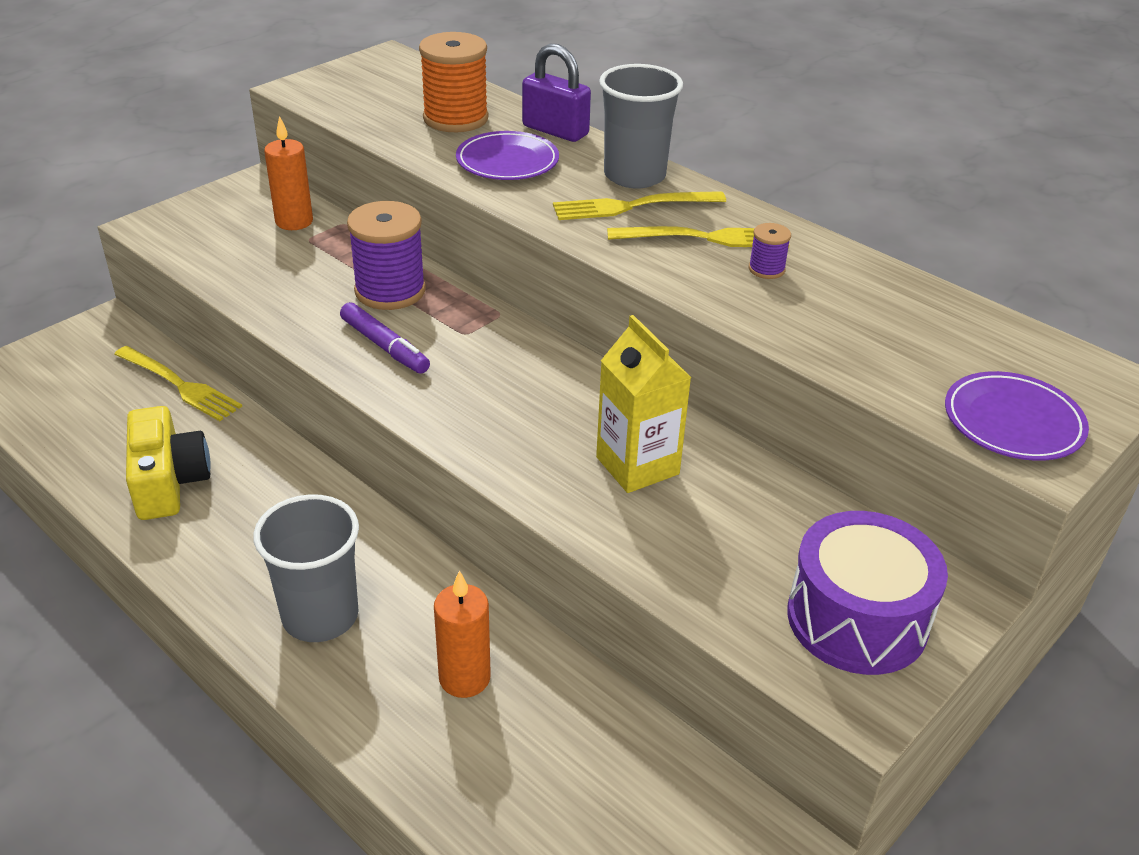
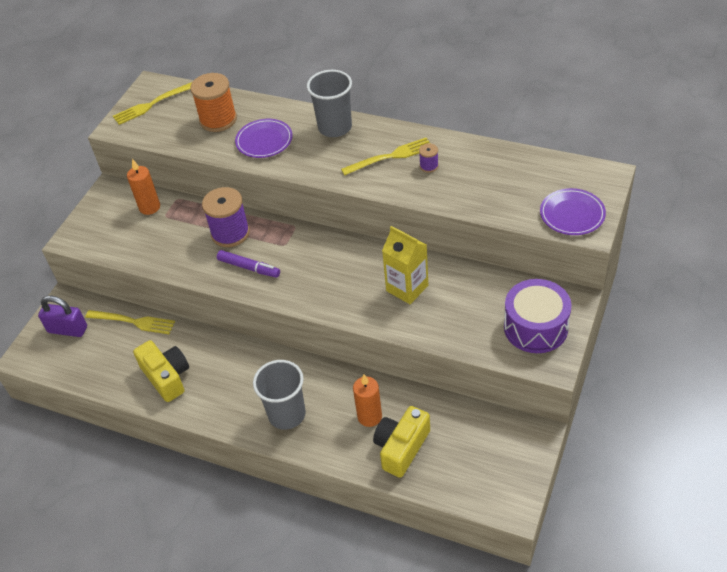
camera: 15 degrees left, 10 degrees up
purple padlock [522,44,591,142] -> purple padlock moved to [38,295,87,337]
yellow fork [553,191,726,220] -> yellow fork moved to [113,82,192,125]
none -> yellow camera [373,406,430,478]

